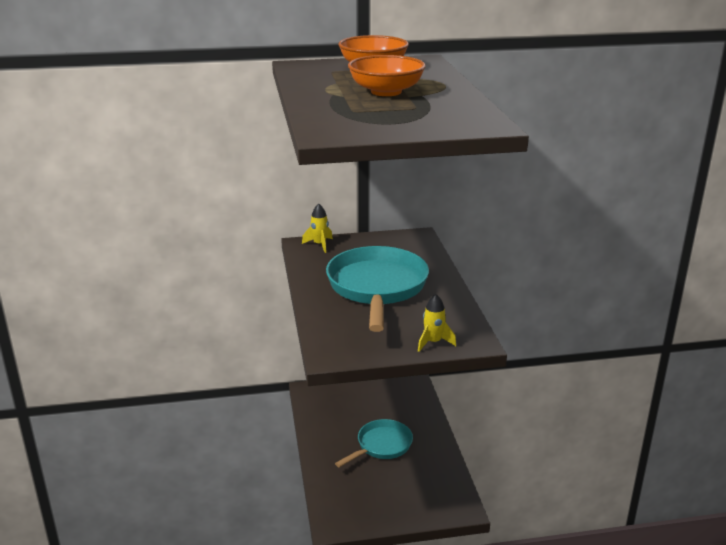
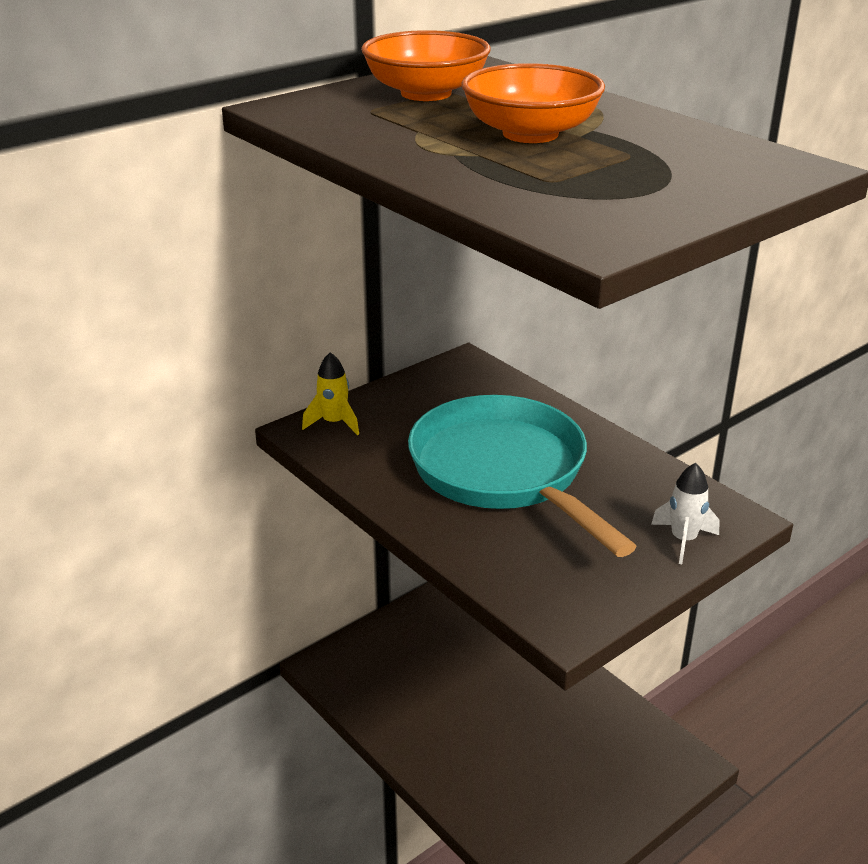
camera: 30 degrees left, 5 degrees up
turquoise pan [335,419,413,467] -> none
yellow rocket [418,294,456,352] -> white rocket [651,463,720,564]

